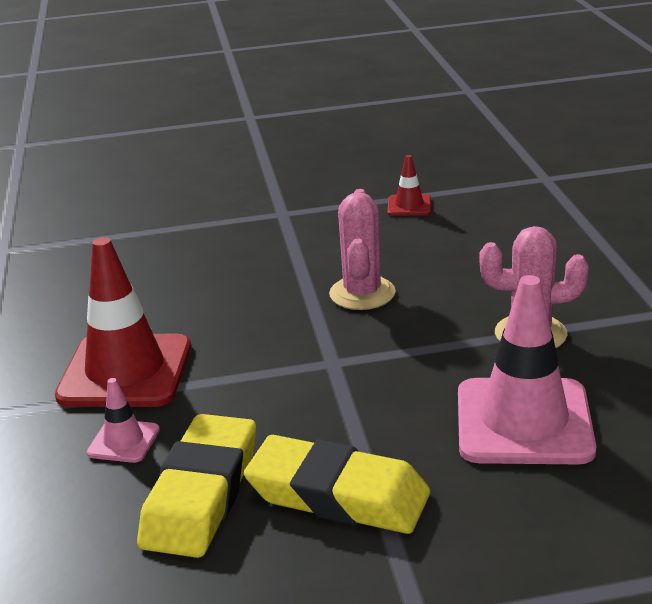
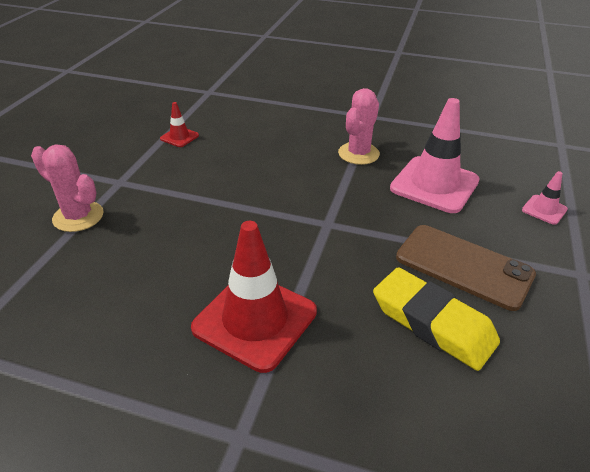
camera: 65 degrees left, 10 degrees up
pink traffic cone [87,378,160,463] -> pink traffic cone moved to [522,171,568,225]
yellow eraser [244,435,430,534] -> brown phone [396,225,536,311]
pink cactus [329,189,396,310] -> pink cactus moved to [31,144,103,232]

